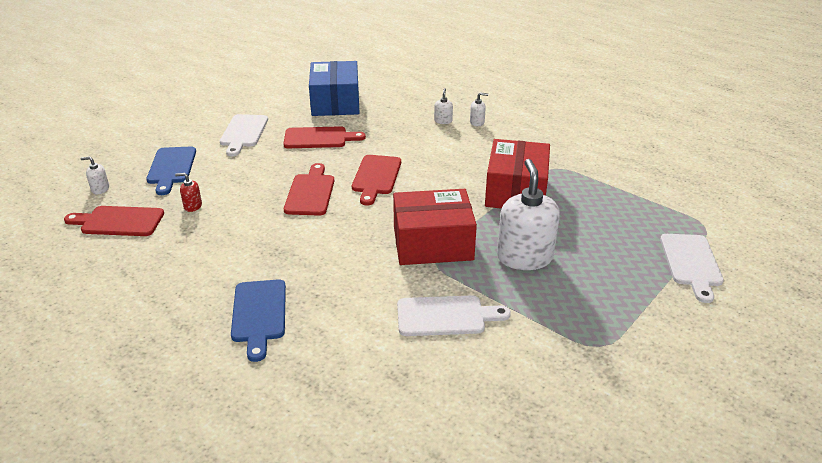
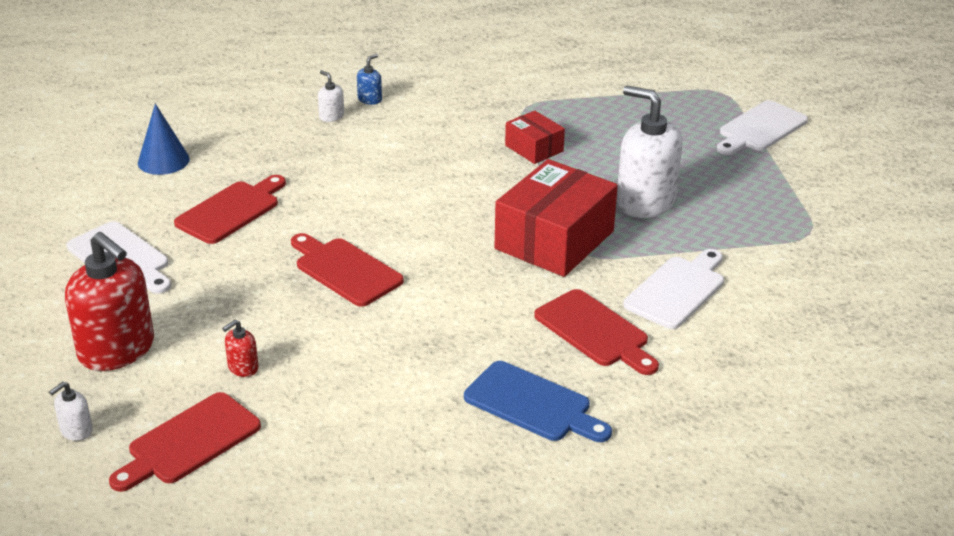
camera: 50 degrees left, 0 degrees up
blue cutting board [146,147,196,195] -> red soap dispenser [65,232,154,371]
blue box [309,61,359,116] -> blue cone [138,104,190,175]
red cutting board [352,155,401,205] -> red cutting board moved to [534,289,659,375]
white soap dispenser [470,92,488,126] -> blue soap dispenser [357,54,382,105]
red box [485,139,550,209] -> red box [505,111,565,164], size x0.52
white cutting board [660,234,724,303] -> white cutting board turned 90 degrees clockwise [717,100,808,155]

